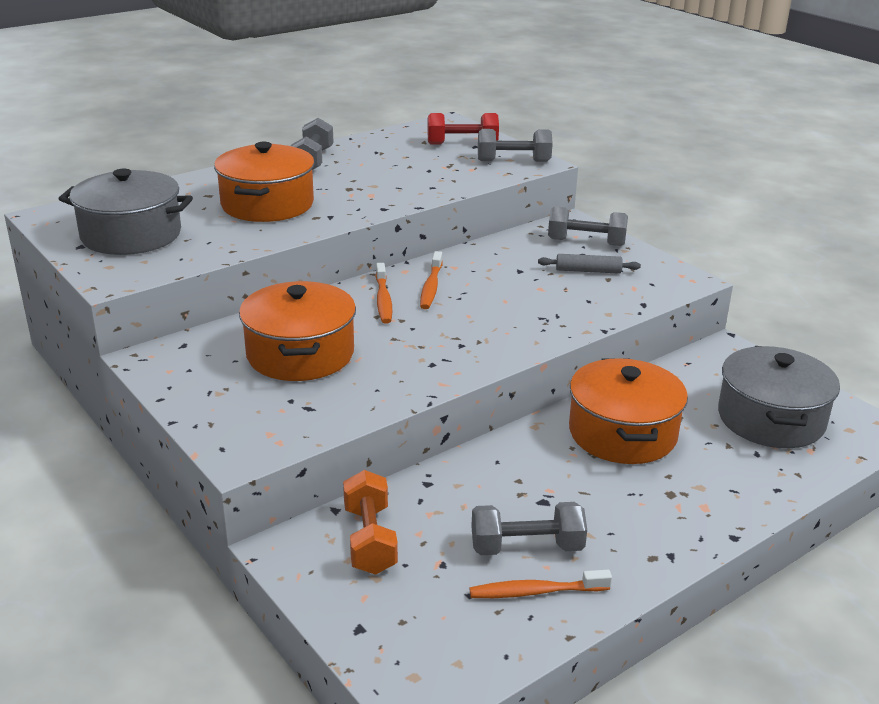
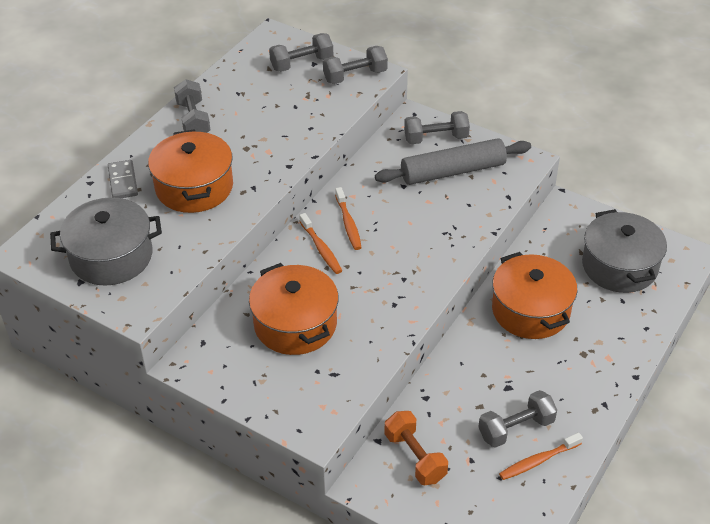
camera: 20 degrees left, 15 degrees up
red dumbbell [427,113,499,145] -> grey dumbbell [269,33,333,72]
grey rolling pin [538,254,641,274] -> grey rolling pin [375,138,531,185], size x2.03
none -> grey domino [108,160,138,198]

